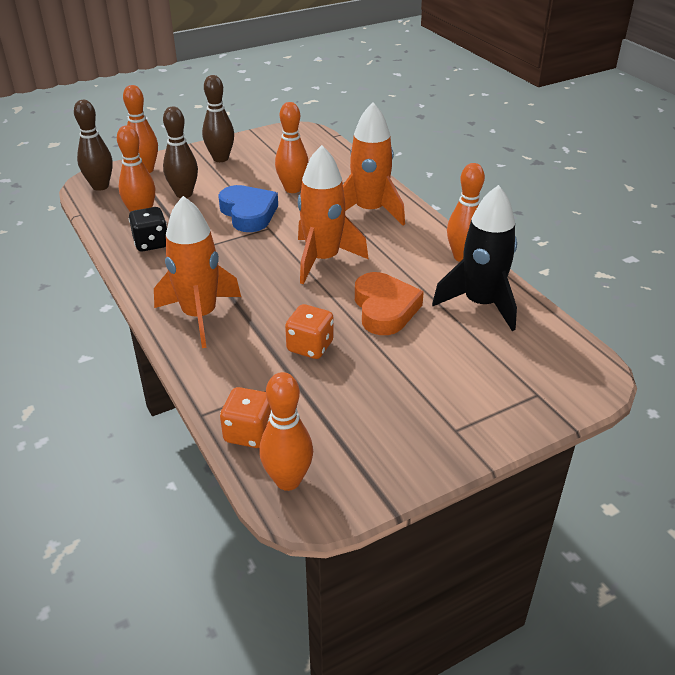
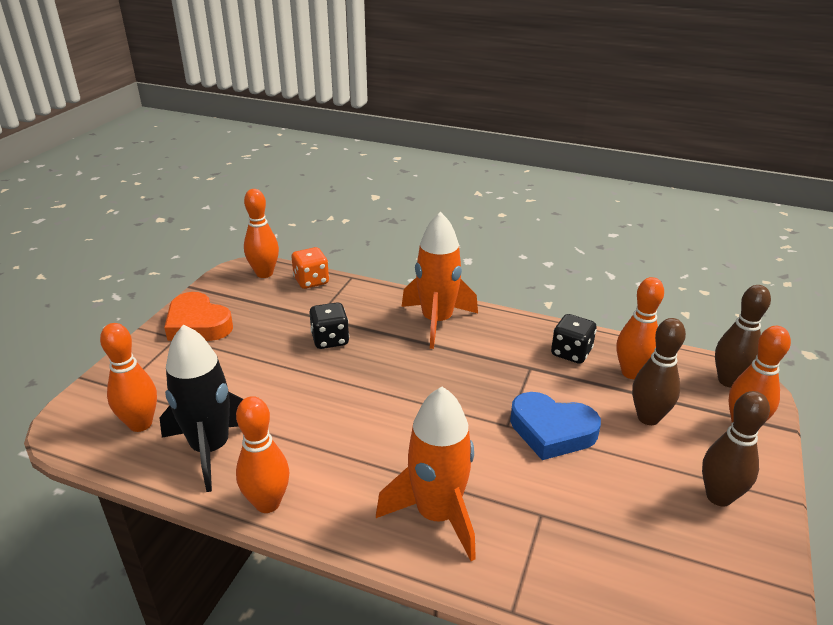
camera: 140 degrees right, 5 degrees down
orange bowling pin [275,102,309,193] -> orange bowling pin moved to [100,323,157,432]
orange dice [285,304,334,359] -> black dice [309,302,349,349]
orange rocket [298,145,368,284] -> none
orange heart [355,272,424,335] -> orange heart moved to [164,292,233,341]

